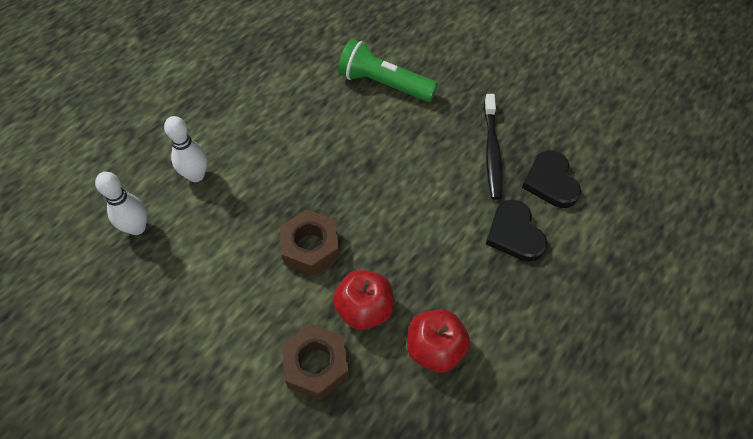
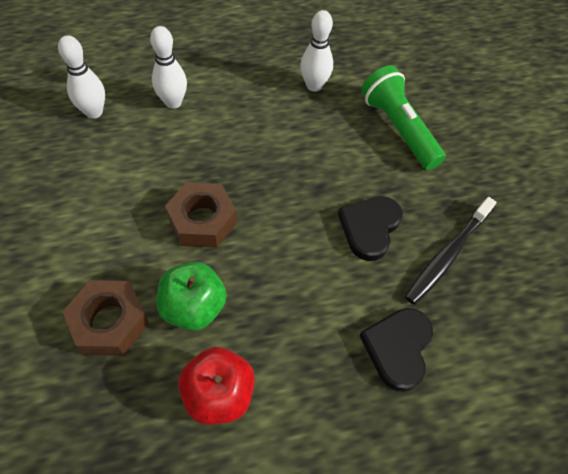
camera: 35 degrees right, 0 degrees up
red apple [333,270,394,330] -> green apple [156,262,227,330]
black heart [522,150,581,208] -> black heart moved to [338,196,403,261]
none -> white bowling pin [300,10,333,92]

